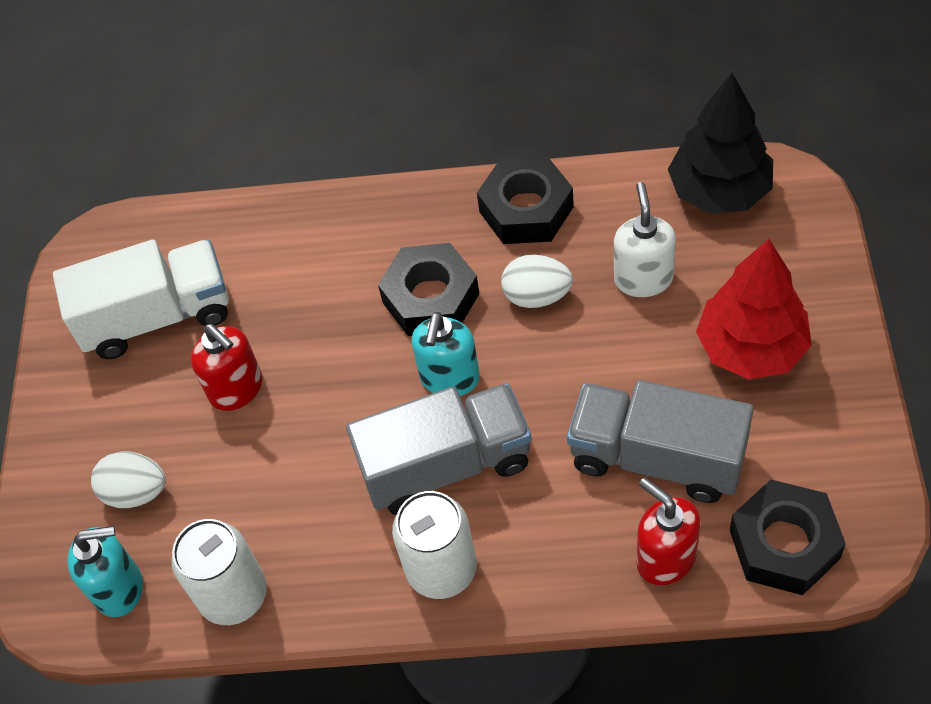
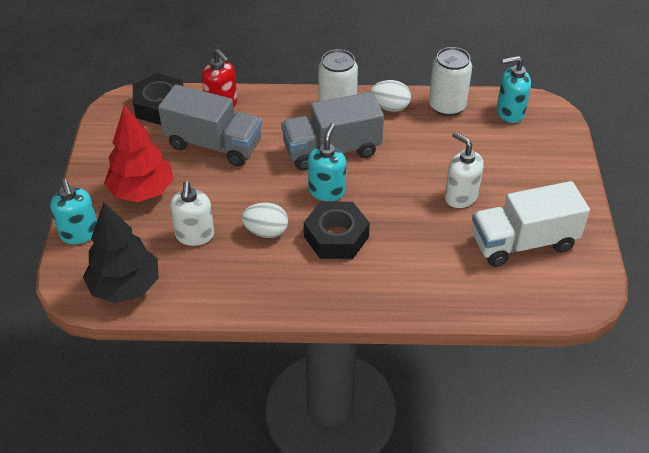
camera: 175 degrees right, 10 degrees down
white egg [91,452,166,508] -> white egg moved to [370,80,411,112]
red soap dispenser [191,324,263,411] -> white soap dispenser [445,132,484,208]
black nut [477,156,574,244] -> none
none -> turquoise soap dispenser [50,179,97,244]

